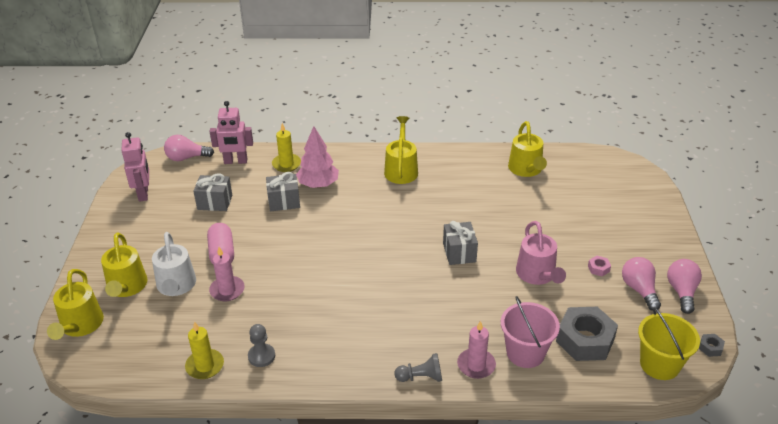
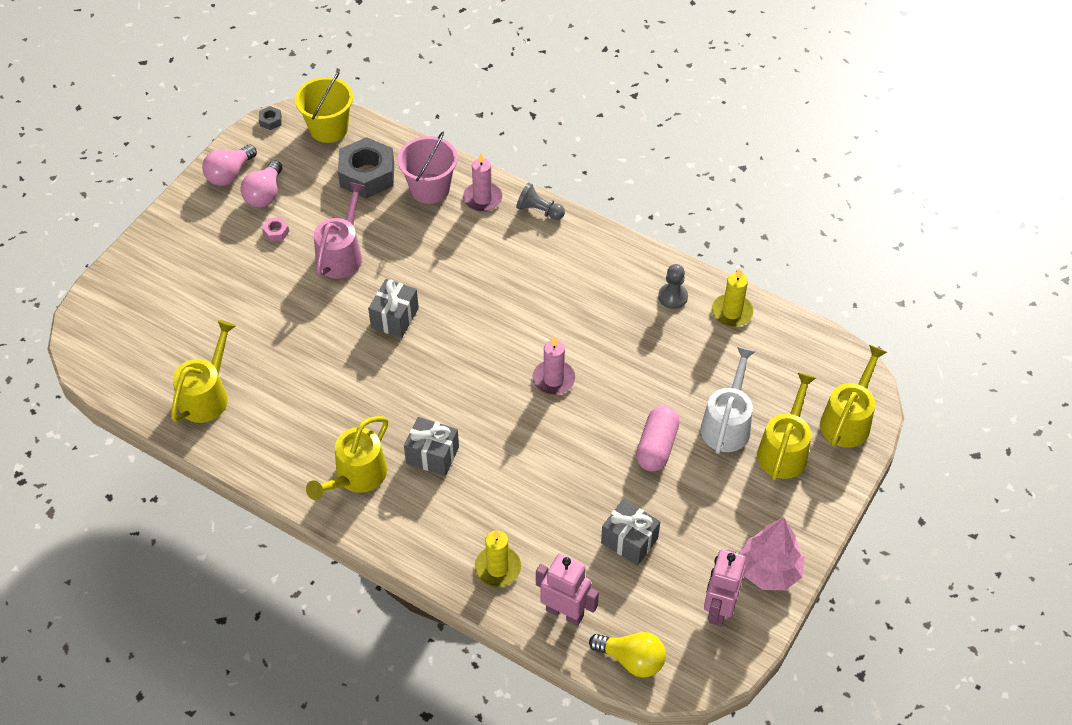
camera: 150 degrees left, 15 degrees up
pink light bulb [164,135,214,161] -> yellow light bulb [589,632,666,678]
pink candle [209,247,245,301] -> pink candle moved to [533,336,575,395]
grey gift [266,172,300,211] -> grey gift moved to [404,417,459,476]
pink tree [296,126,339,188] -> pink tree moved to [740,517,805,590]

